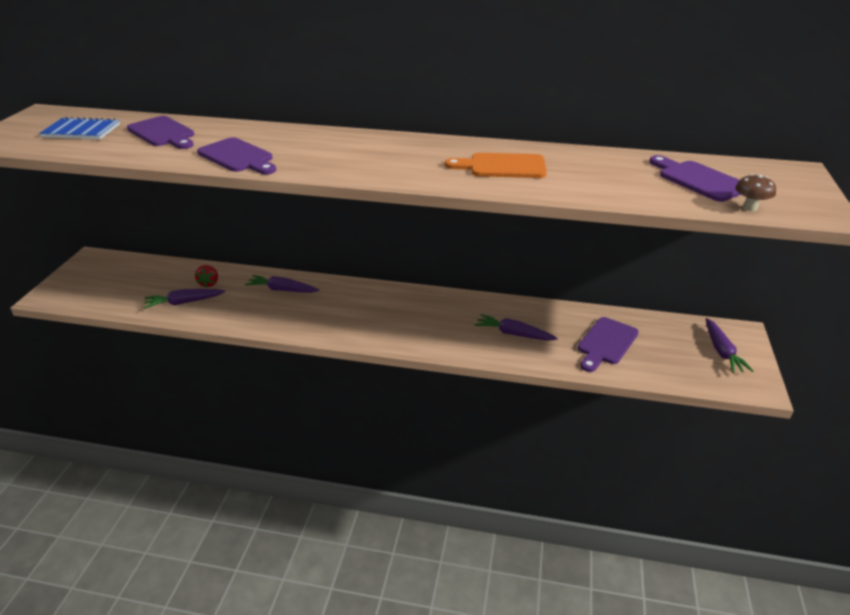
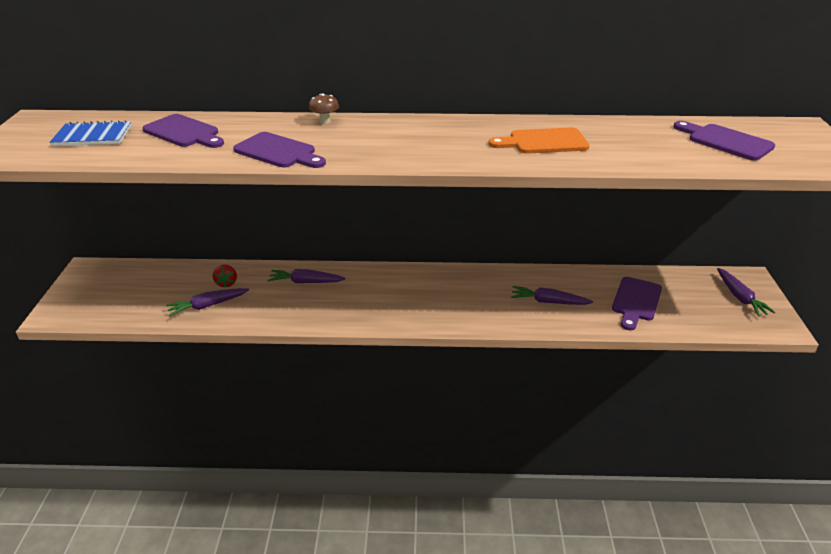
camera: 10 degrees left, 0 degrees up
brown mushroom [735,174,776,211] -> brown mushroom moved to [308,93,339,124]

